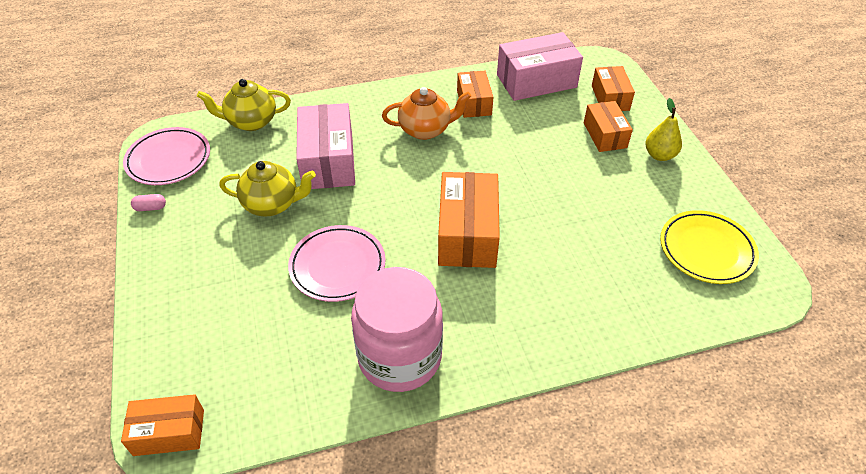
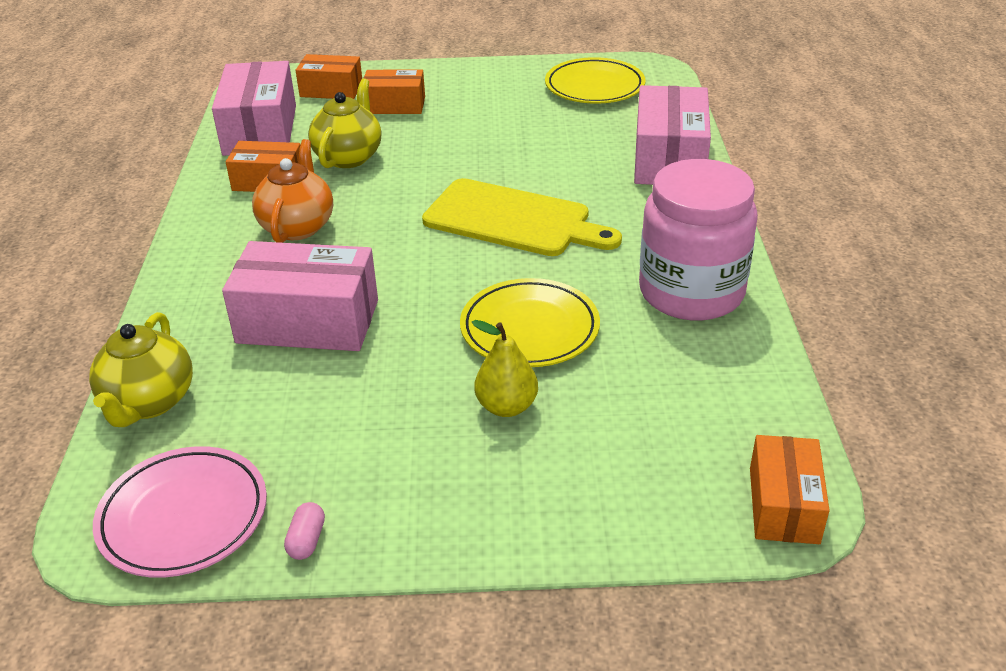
camera: 75 degrees left, 10 degrees down
yellow teapot [219,161,316,216] -> yellow teapot moved to [308,79,381,168]
pink plate [288,225,386,302] -> yellow plate [460,278,600,367]
orange box [438,172,500,268] -> yellow cutting board [422,178,622,256]
yellow pear [645,98,682,161] -> yellow pear moved to [472,320,538,417]
none -> pink box [634,85,711,185]

